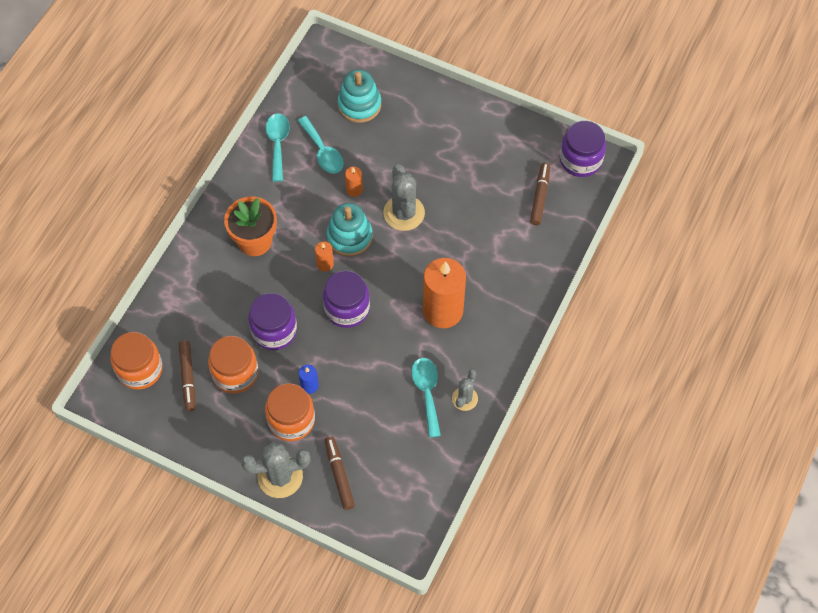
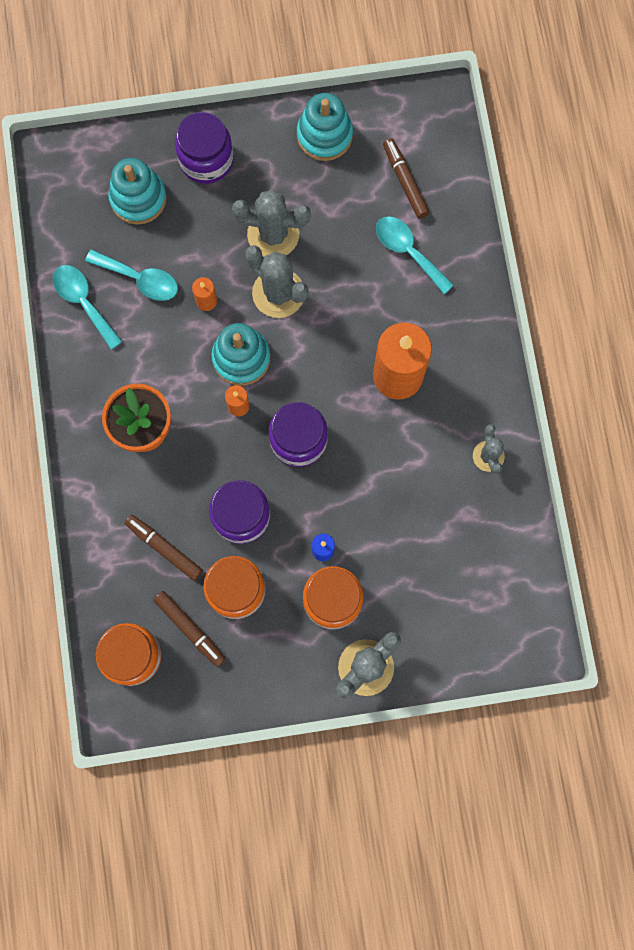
camera: 35 degrees left, 15 degrees up
brown marker [325,437,355,510] -> brown marker moved to [125,515,203,581]
turquoise spoon [411,358,441,438] -> turquoise spoon moved to [376,216,454,294]
purple jar [560,121,606,177] -> purple jar moved to [175,112,233,184]
none -> grey cactus [232,190,311,257]
none -> turquoise stacking toy [297,93,353,161]

